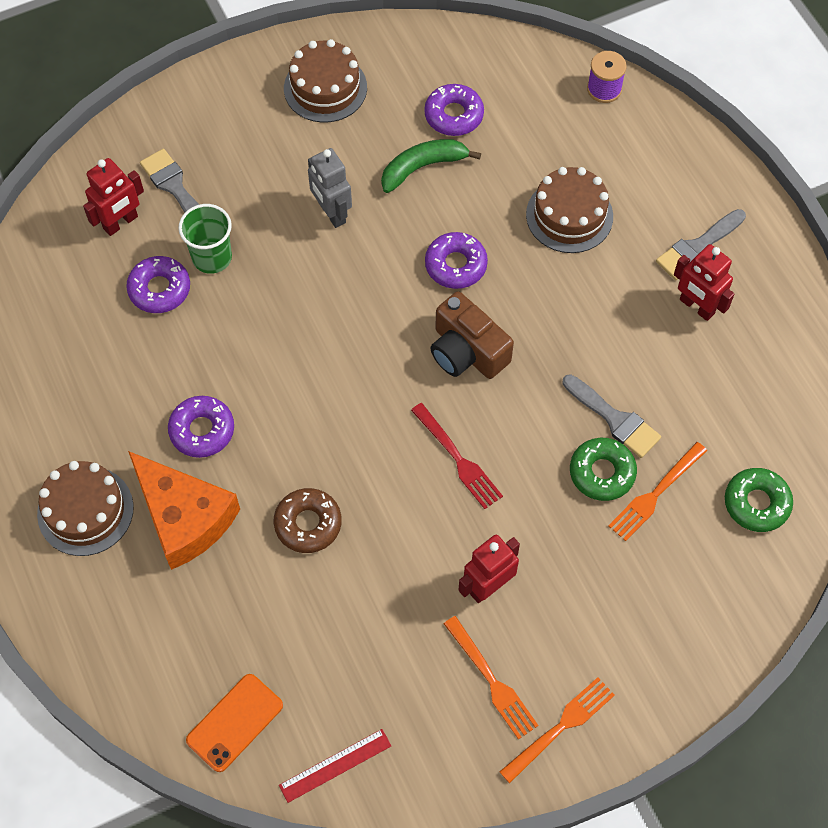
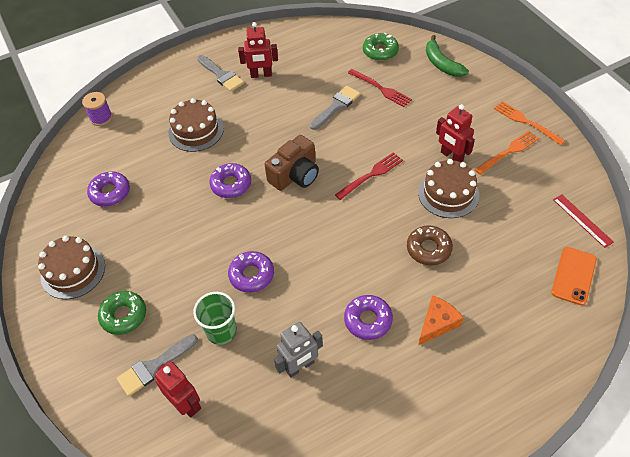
camera: 90 degrees left, 10 degrees down
brown cake [37,461,134,556] -> brown cake moved to [418,159,479,218]
purple donut [126,256,190,313] -> purple donut moved to [228,251,274,293]
orange cheese [128,451,240,570] -> orange cheese [418,296,464,345], size x0.58
orange phone [186,674,283,772] -> orange phone turned 75 degrees clockwise [551,247,597,305]
grey robot [308,148,352,228] -> grey robot moved to [274,322,323,378]
green banana [381,139,481,193] -> green banana moved to [426,35,469,77]
green donut [570,438,637,501] -> green donut moved to [98,291,146,335]
orange fork [608,442,707,541] -> red fork [348,69,412,107]
red robot [674,244,734,321] -> red robot turned 45 degrees clockwise [238,22,278,78]

